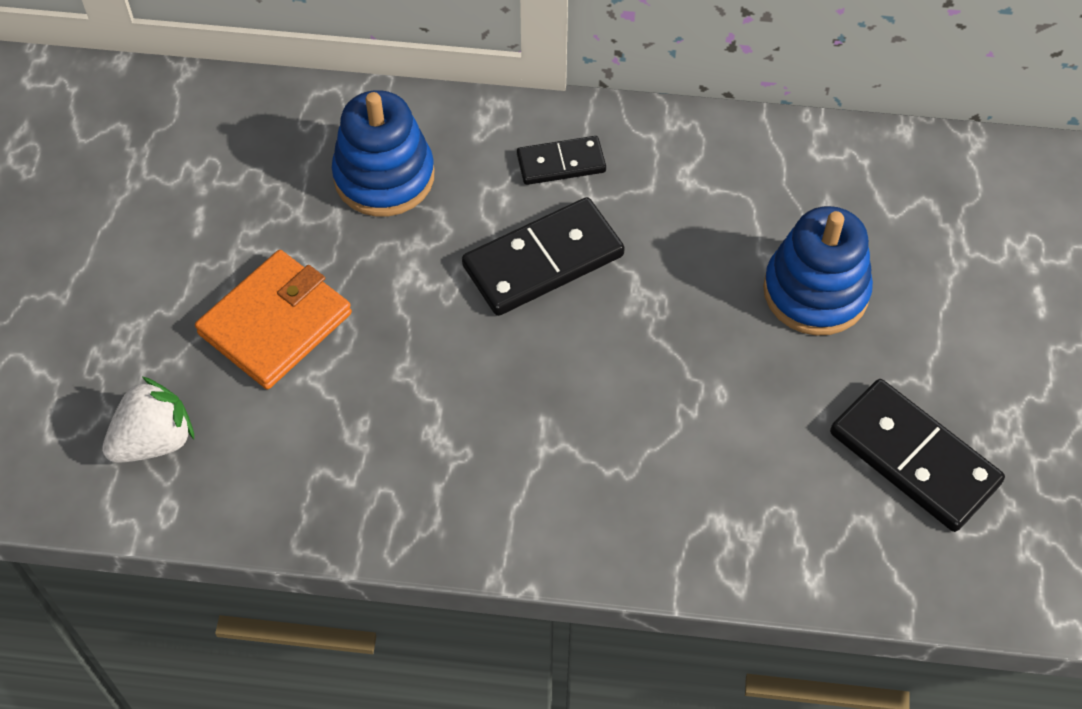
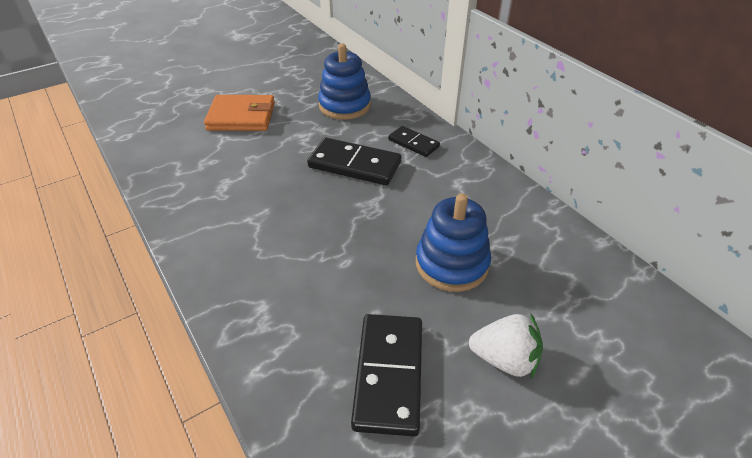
camera: 50 degrees right, 15 degrees down
white strawberry [102,377,194,463] -> white strawberry moved to [469,314,543,379]

